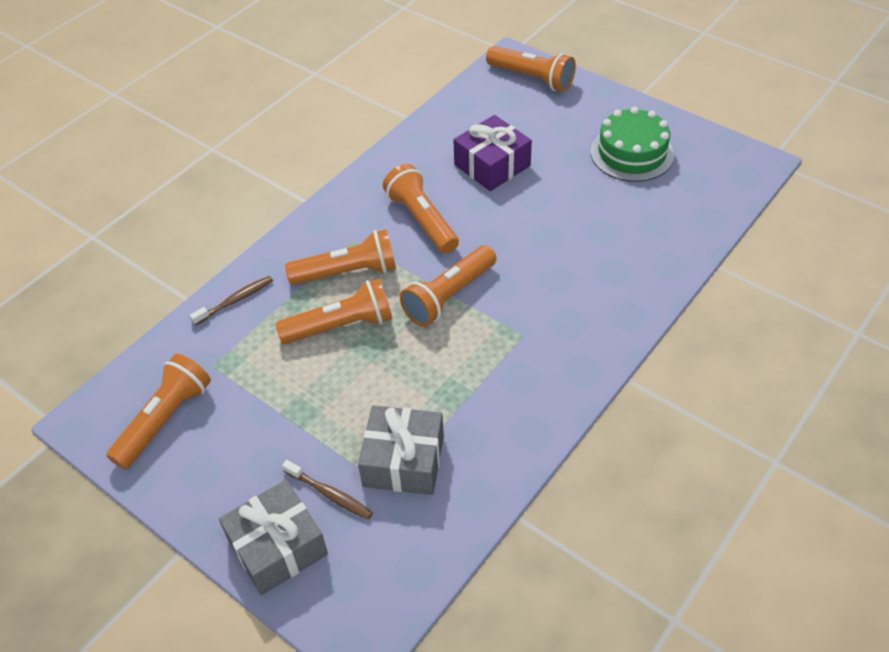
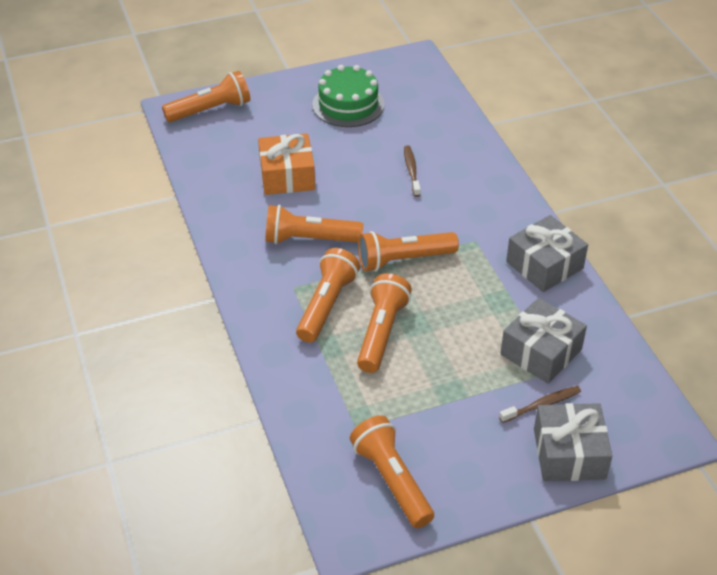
camera: 60 degrees left, 5 degrees down
brown toothbrush [190,276,273,325] -> brown toothbrush moved to [404,145,421,197]
orange flashlight [400,245,497,327] -> orange flashlight turned 90 degrees clockwise [358,231,459,272]
purple gift [453,115,532,191] -> orange gift [258,133,315,195]
none -> grey gift [506,215,588,292]

